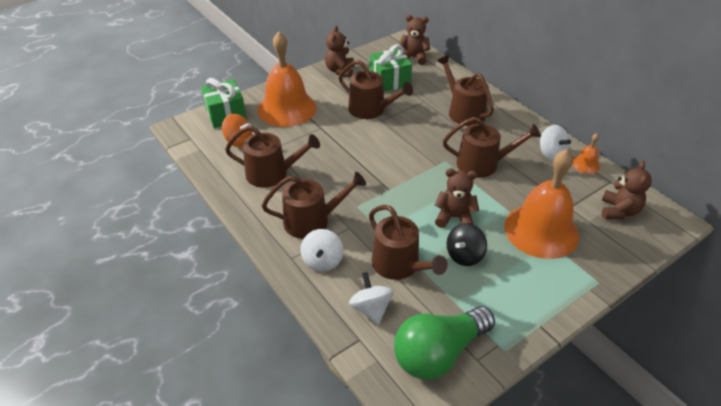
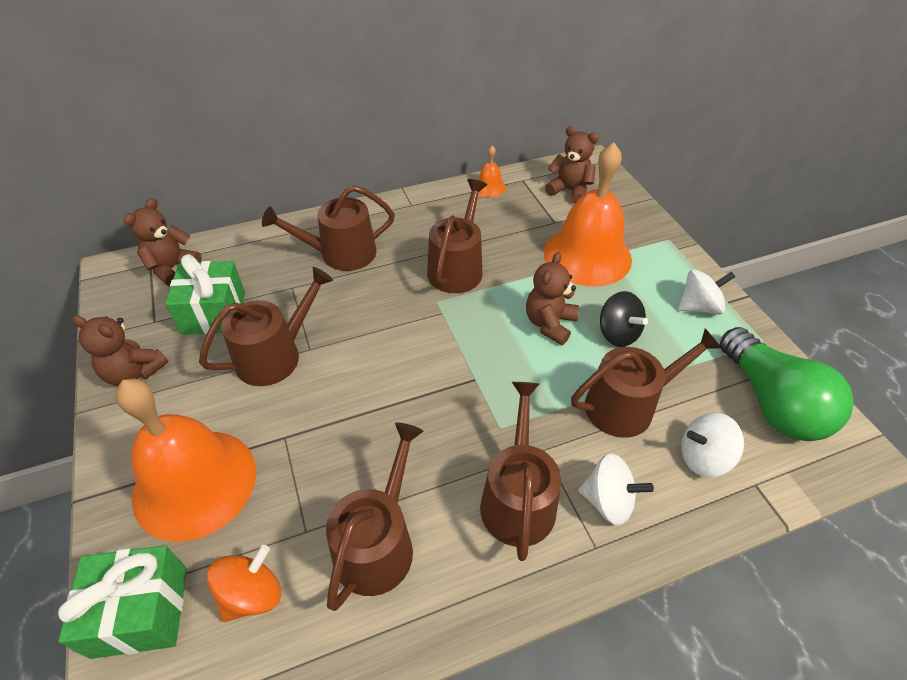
camera: 75 degrees left, 5 degrees up
white spinning top [540,125,571,161] -> white spinning top moved to [678,269,735,315]

